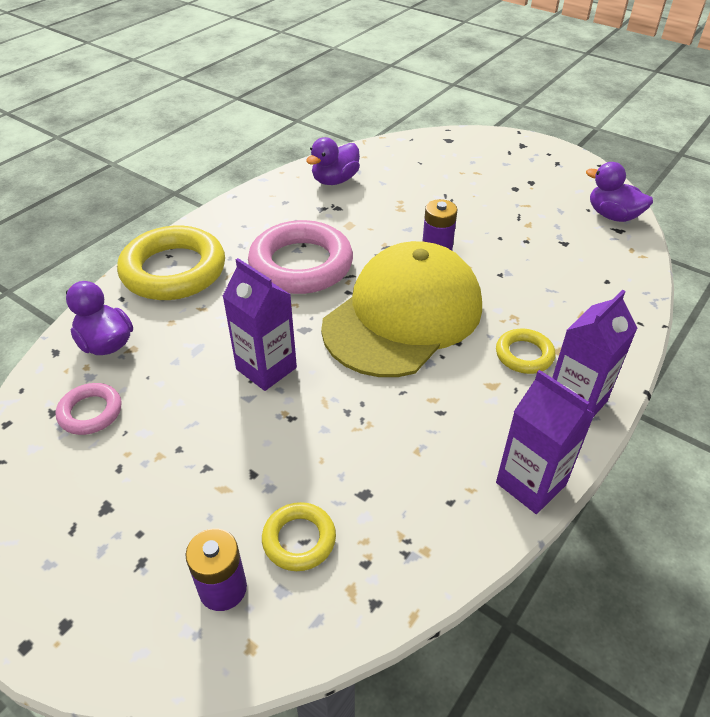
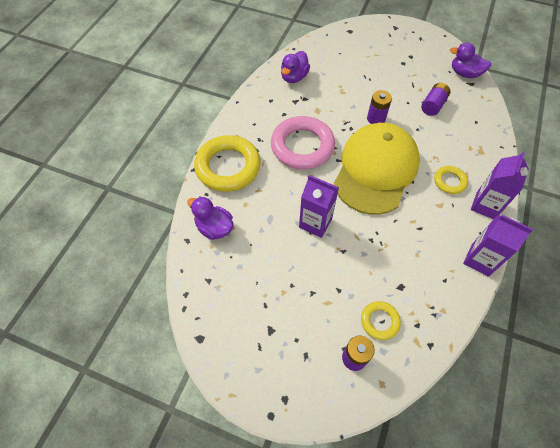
camera: 15 degrees left, 15 degrees up
pink ring [56,383,122,435] -> none
none -> purple battery [421,83,450,116]

